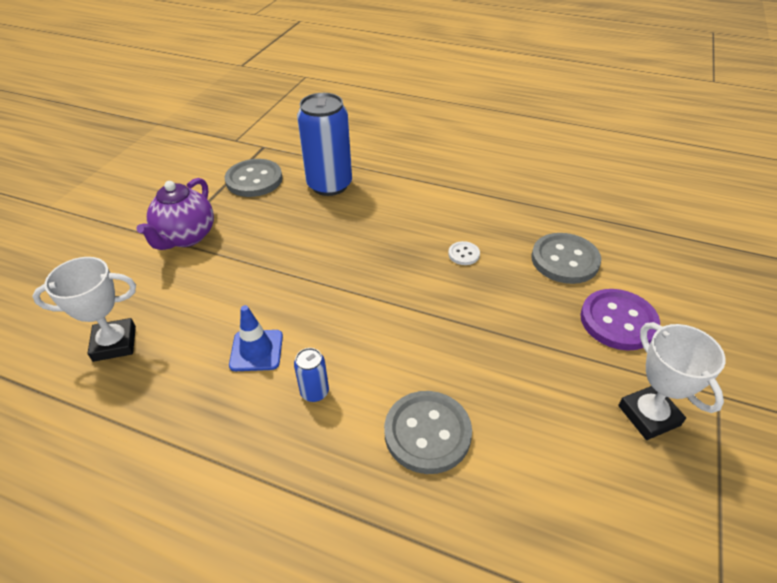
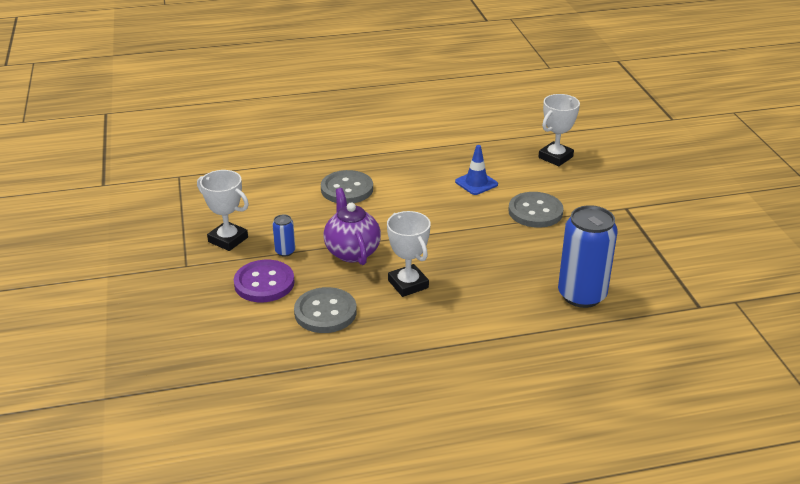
camera: 145 degrees right, 10 degrees down
purple teapot [136,178,214,250] -> purple teapot moved to [323,188,381,265]
grey button [225,159,283,197] -> grey button moved to [508,192,564,228]
blue can [294,348,329,402] -> blue can moved to [273,214,295,257]
white button [448,241,480,265] -> white trophy [387,211,431,297]

